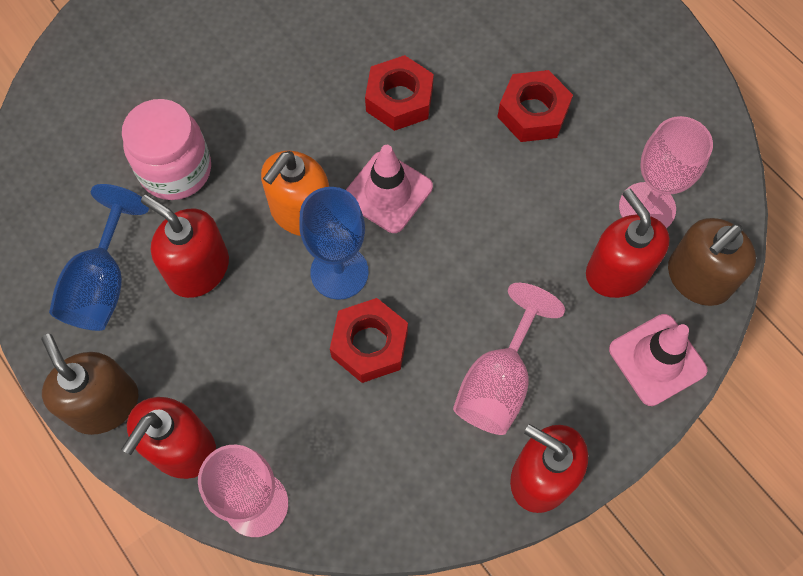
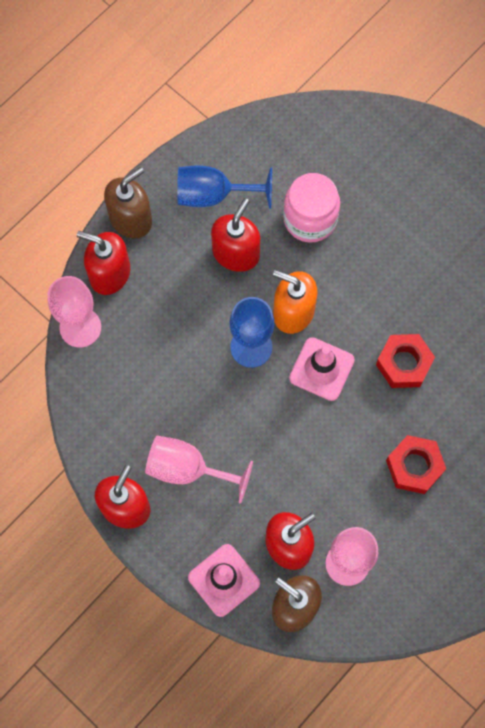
camera: 80 degrees right, 5 degrees up
red nut [330,298,408,383] -> none

